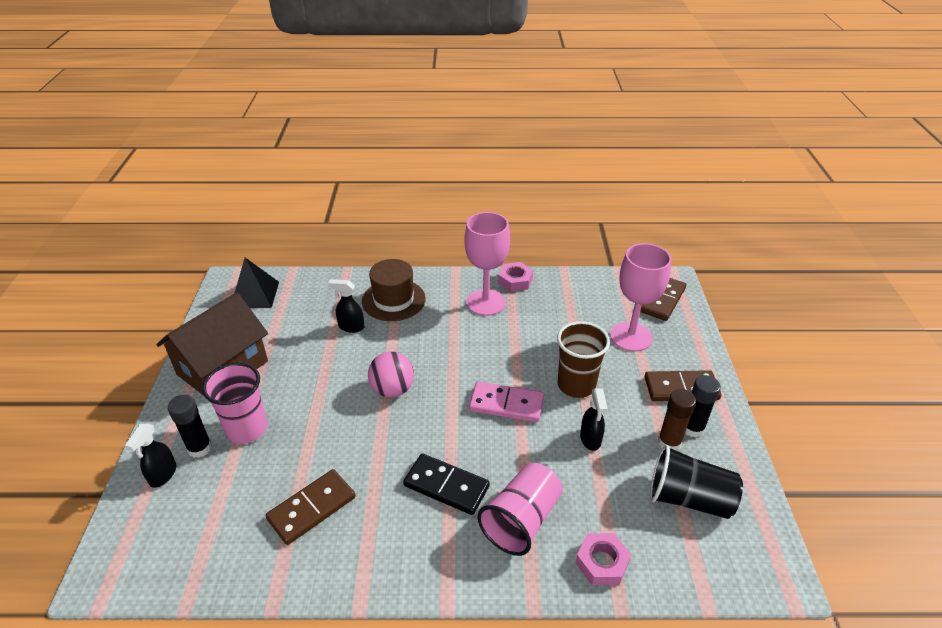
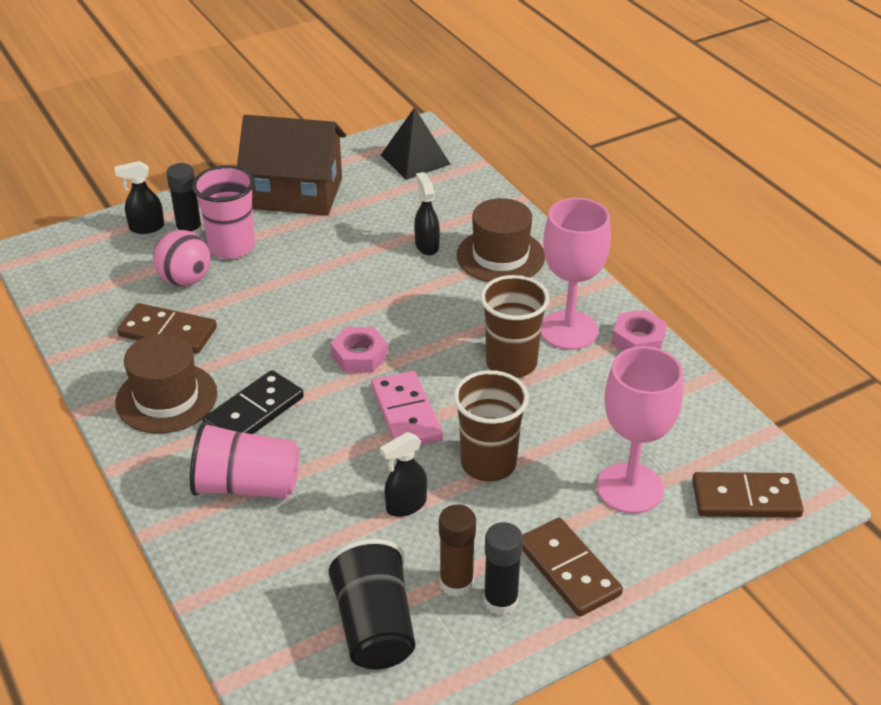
camera: 60 degrees right, 0 degrees up
pink ball [368,352,414,397] -> pink ball moved to [153,230,211,286]
black domino [403,454,490,515] -> black domino turned 45 degrees clockwise [203,370,304,434]
pink nut [576,533,631,585] -> pink nut moved to [330,327,388,373]
none -> brown hat [115,334,217,434]
none -> brown cup [480,275,550,378]

